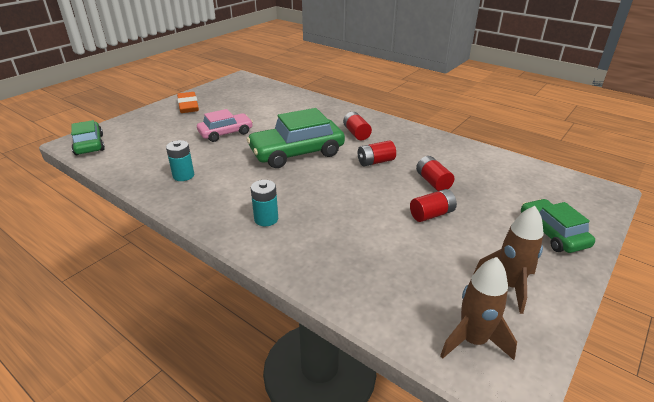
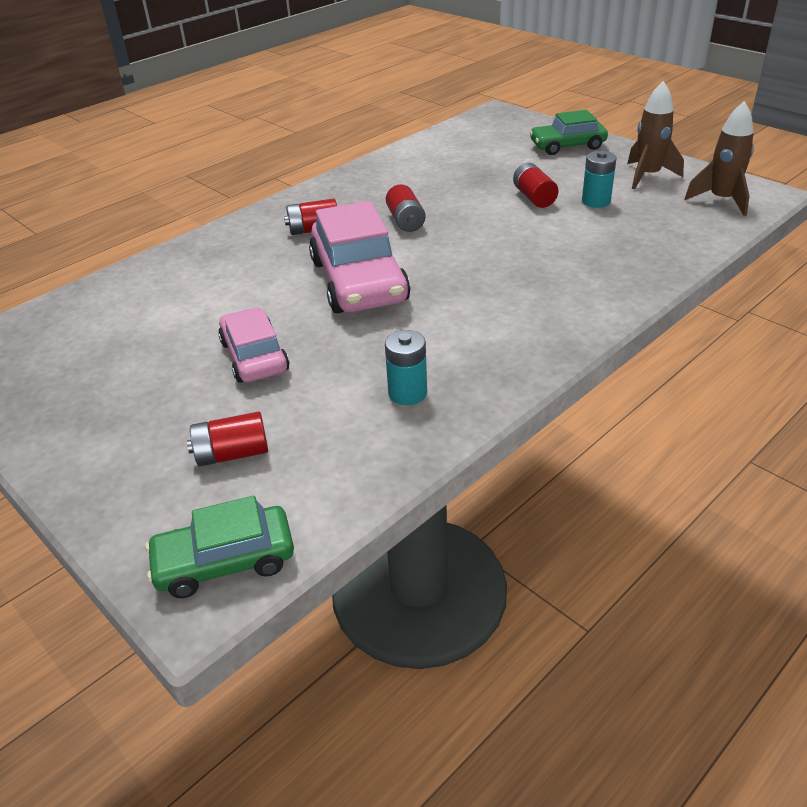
camera: 80 degrees left, 5 degrees up
orange eraser [177,92,199,113] -> none
green car [247,108,345,168] -> pink car [309,201,410,313]
turquoise battery [251,180,278,226] -> turquoise battery moved to [582,151,617,208]
red battery [416,156,454,191] -> red battery moved to [187,412,268,466]

